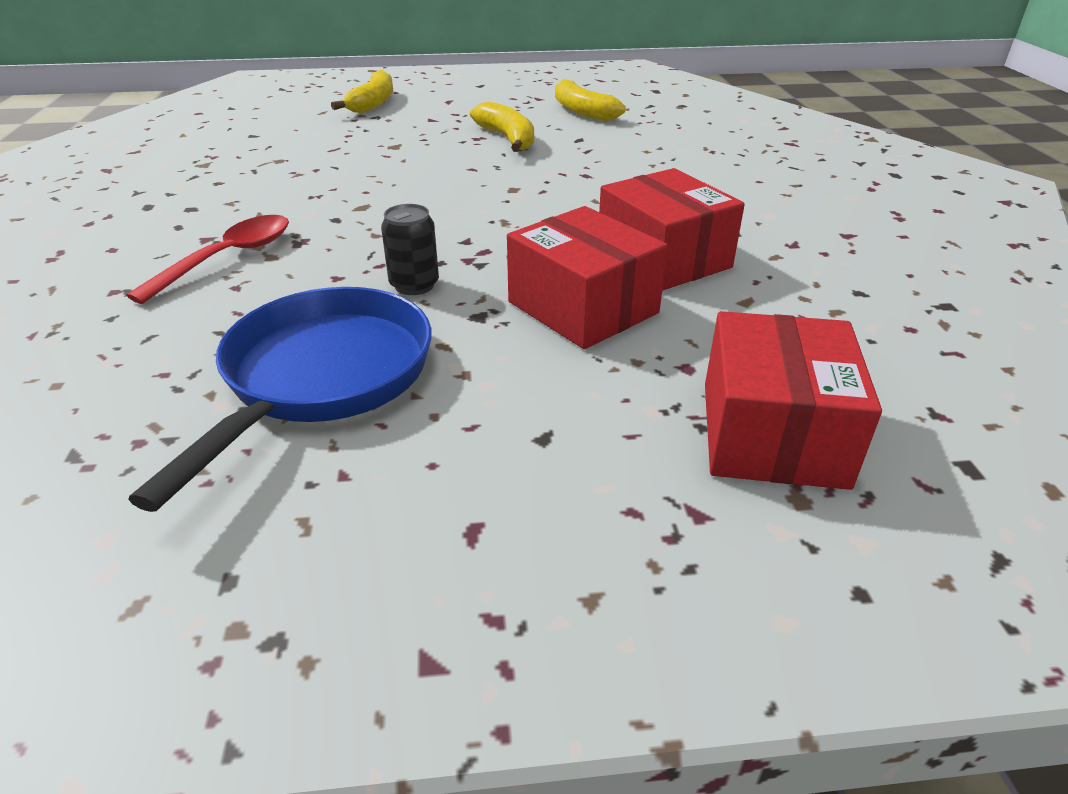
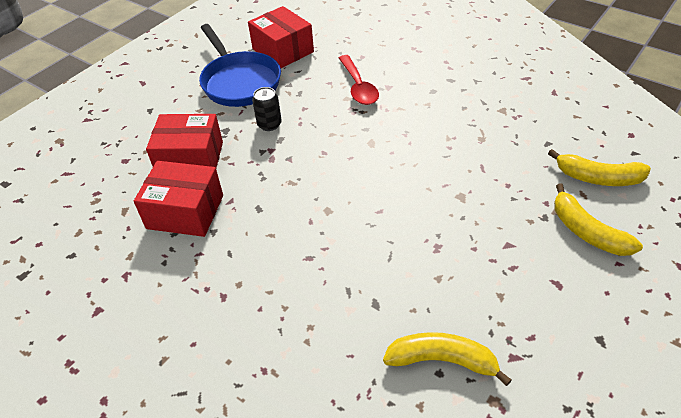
camera: 135 degrees right, 10 degrees up
yellow banana [470,101,534,152] -> yellow banana moved to [548,149,651,186]
red box [705,311,882,490] -> red box moved to [248,6,314,68]

